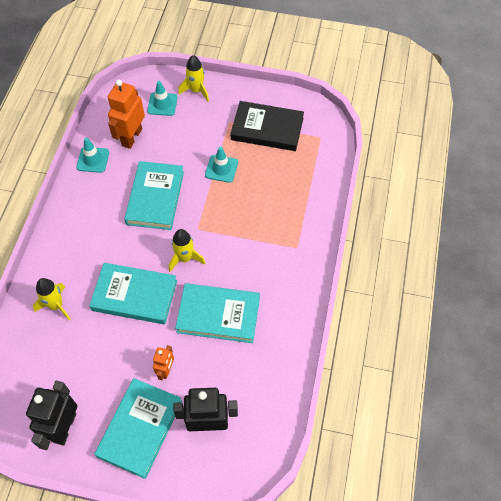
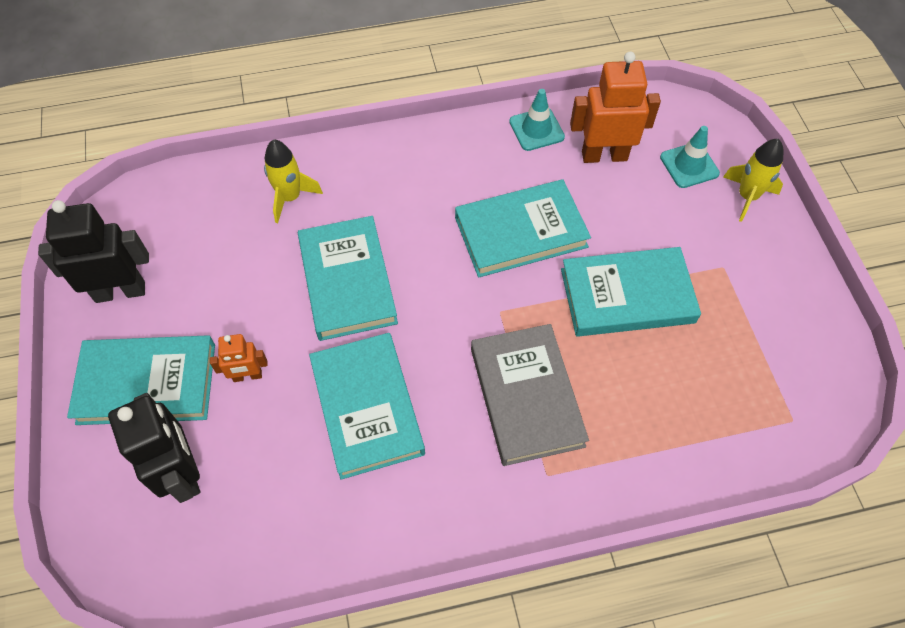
camera: 65 degrees right, 0 degrees up
yellow rocket [169,229,206,272] -> none
turquoise traffic cone [205,147,238,183] -> turquoise book [561,247,701,337]
black book [230,101,304,151] -> none
none -> grey book [471,324,589,466]

